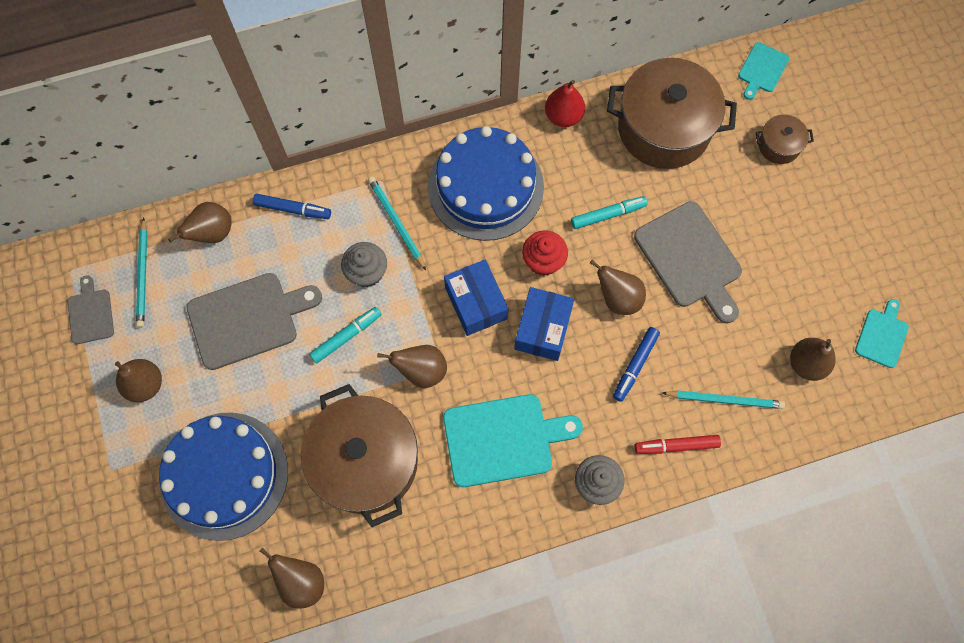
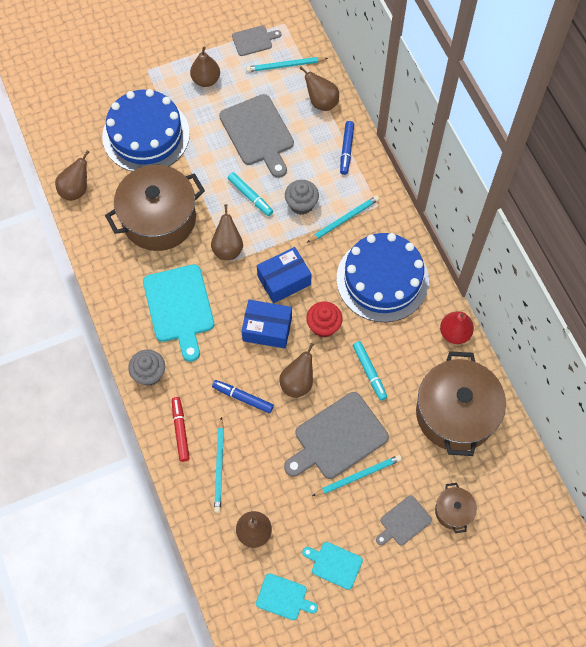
camera: 85 degrees right, 5 degrees down
turquoise cutting board [738,42,789,100] -> turquoise cutting board moved to [302,542,363,590]
none -> turquoise pencil [312,455,402,496]
none -> grey cutting board [376,495,432,545]

